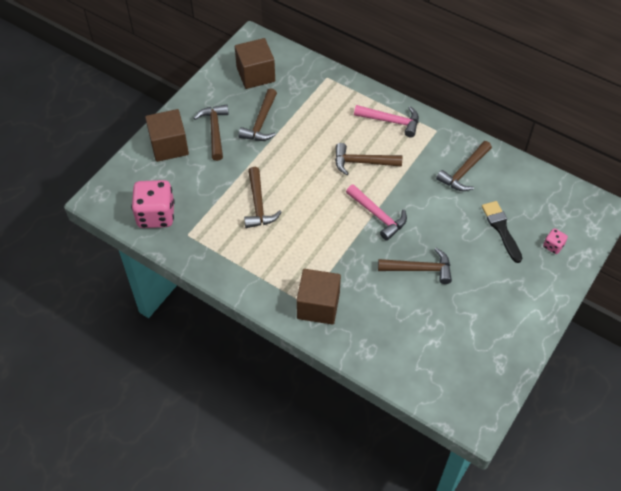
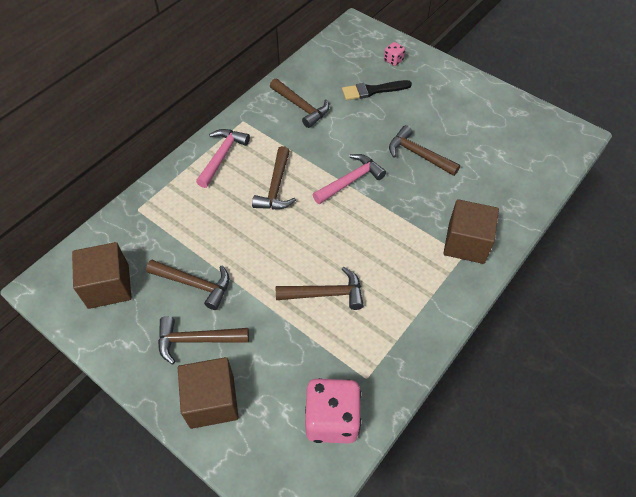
camera: 85 degrees left, 0 degrees up
brown hammer [378,248,452,284] -> brown hammer turned 60 degrees counterclockwise [389,125,460,176]

